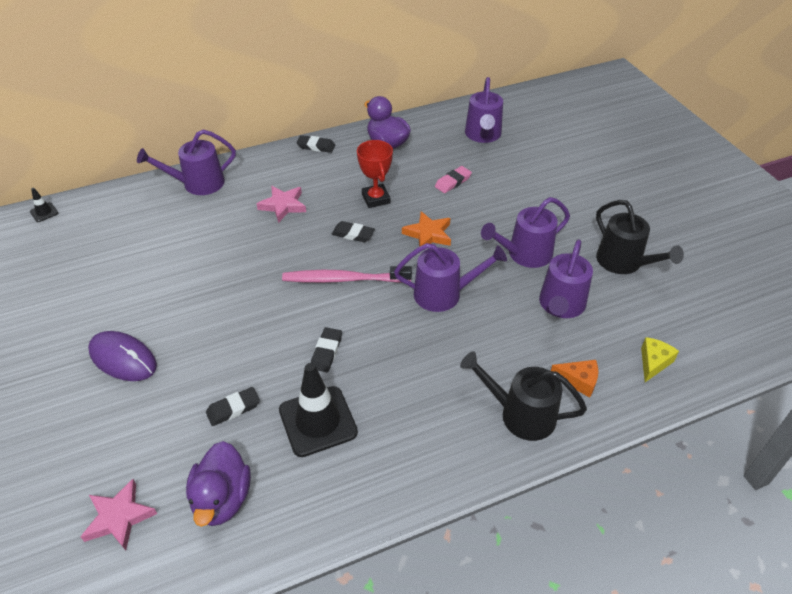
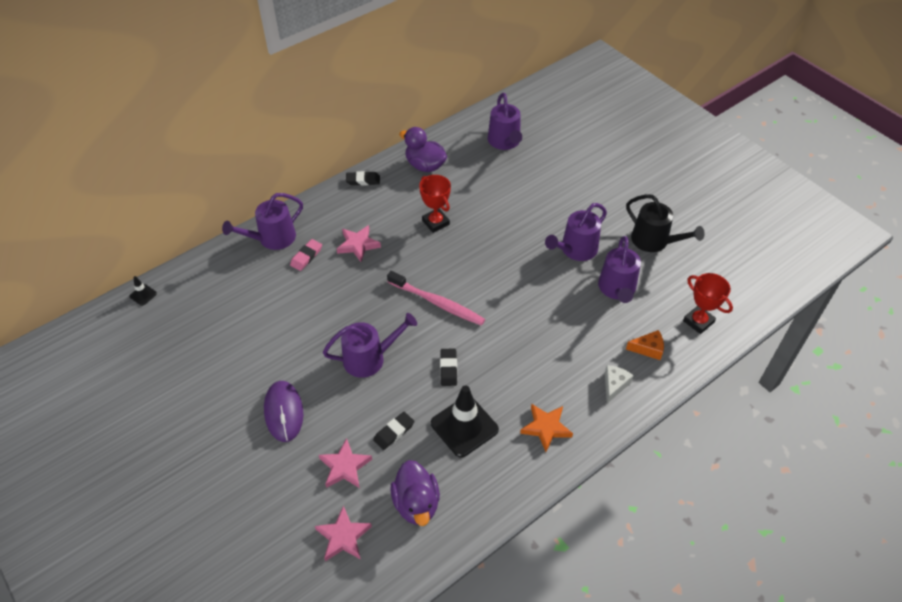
camera: 15 degrees left, 5 degrees up
purple mouse [88,331,157,381] -> purple mouse turned 60 degrees clockwise [264,381,303,442]
pink toothbrush [282,266,412,283] -> pink toothbrush turned 135 degrees counterclockwise [387,271,485,326]
black eraser [331,221,375,242] -> none
purple watering can [394,243,507,312] -> purple watering can moved to [323,313,417,378]
orange star [402,211,451,247] -> orange star moved to [520,404,573,452]
pink eraser [435,166,472,193] -> pink eraser moved to [290,239,322,271]
black watering can [460,351,587,441] -> white cheese [605,365,634,403]
yellow cheese [641,337,679,382] -> red trophy [683,273,733,334]
none -> pink star [319,438,372,488]

